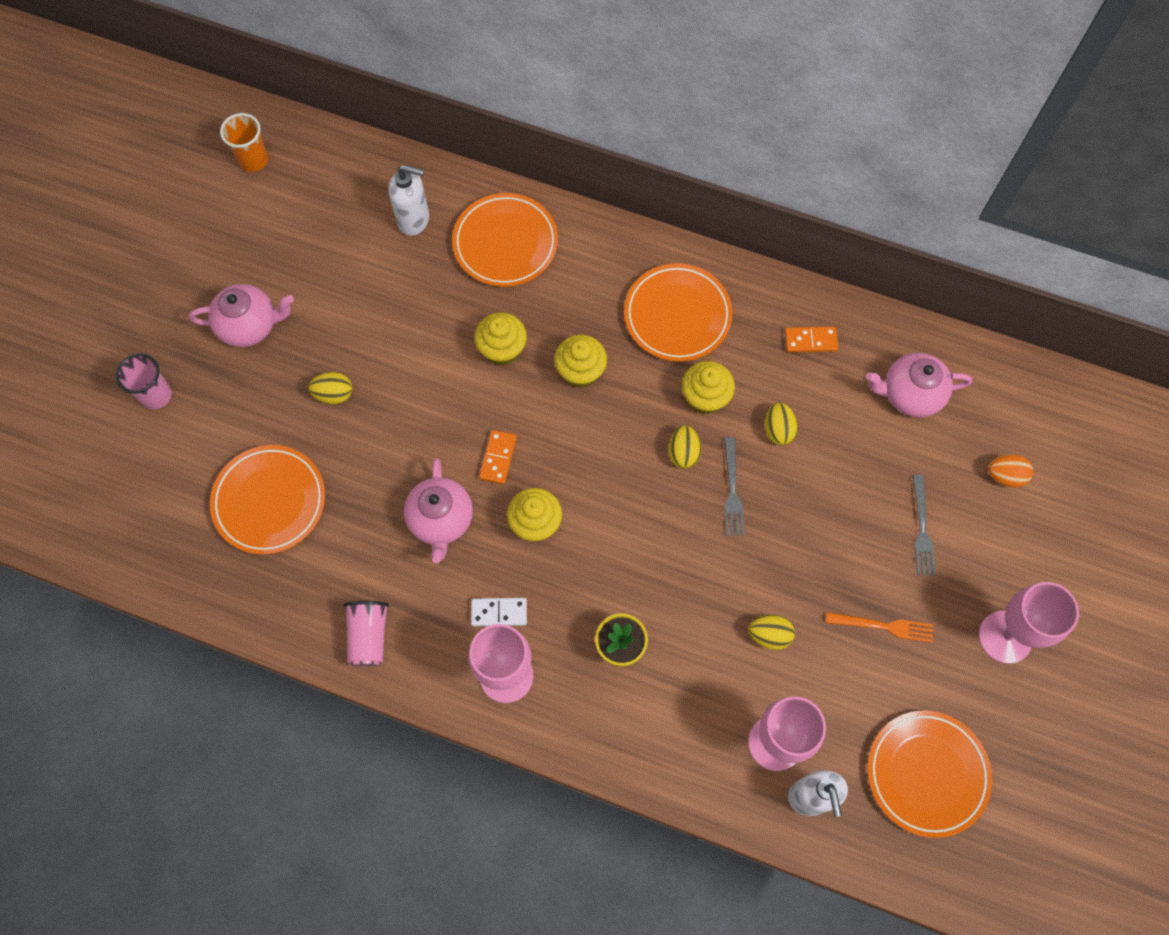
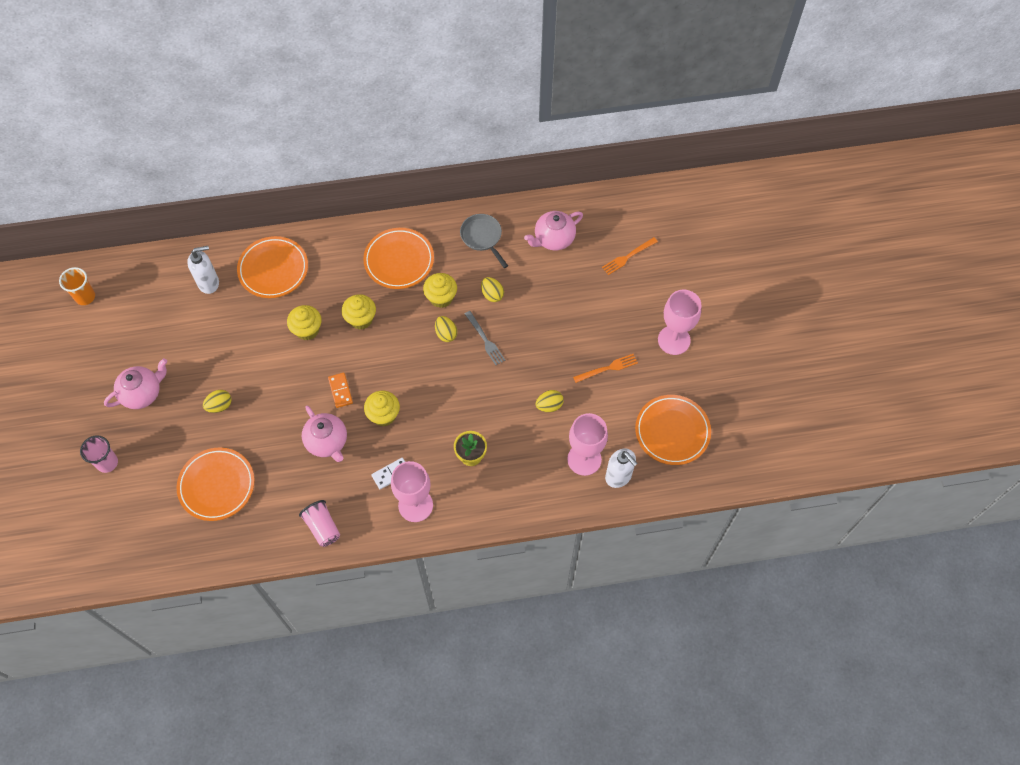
camera: 30 degrees left, 5 degrees down
orange domino [785,327,838,353] -> grey pan [460,214,508,268]
grey fork [913,475,936,575] -> none
orange egg [988,454,1033,488] -> orange fork [602,237,658,275]

